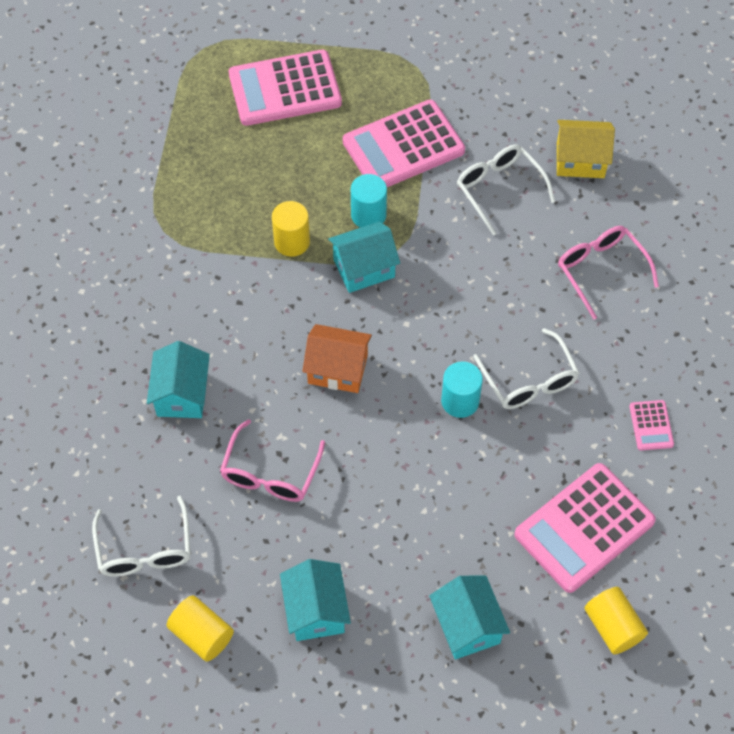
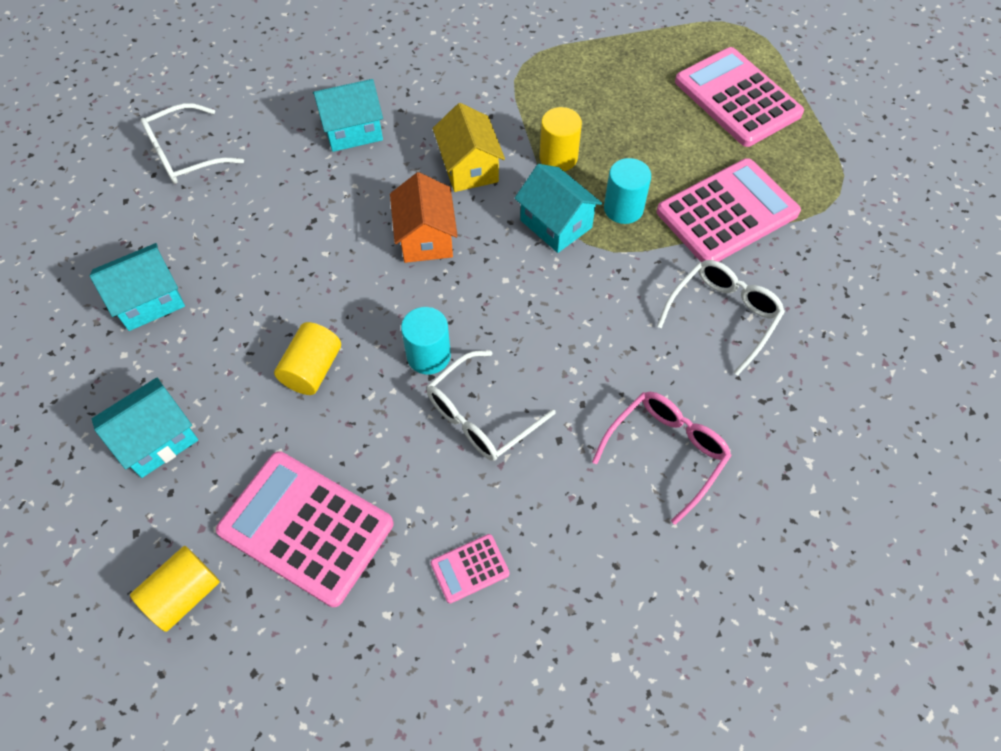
camera: 70 degrees right, 0 degrees up
yellow cylinder [167,595,234,662] -> yellow cylinder moved to [274,322,341,395]
pink glasses [220,419,325,502] -> none
pink calculator [343,100,465,187] -> pink calculator turned 105 degrees clockwise [657,158,801,262]
yellow house [557,120,615,178] -> yellow house moved to [432,103,505,192]

